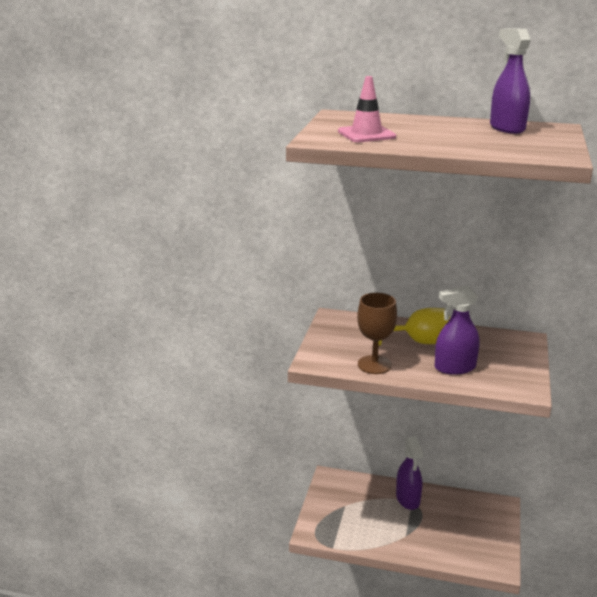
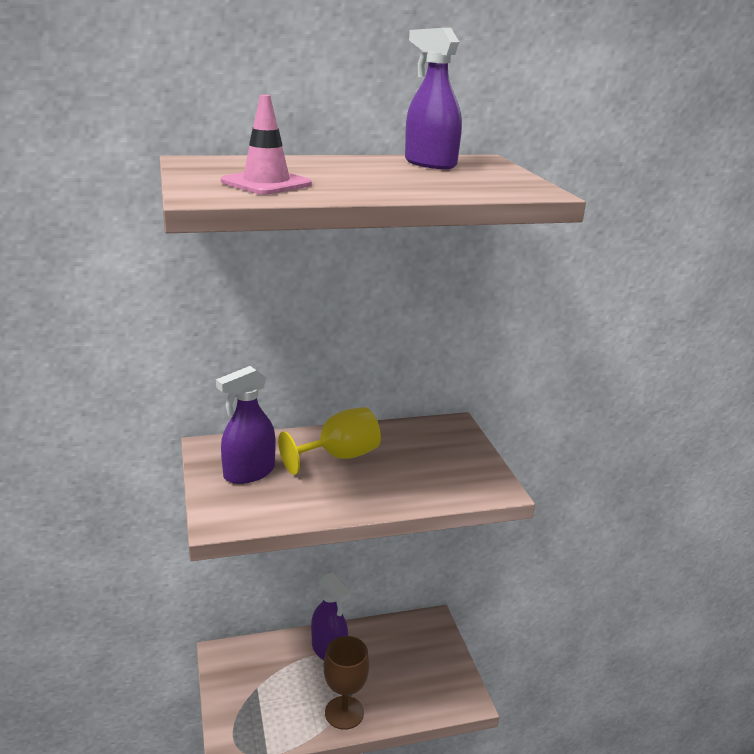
camera: 30 degrees left, 0 degrees up
brown goblet [357,293,397,374] -> brown goblet moved to [323,636,369,730]
purple spray bottle [435,286,480,375] -> purple spray bottle moved to [216,366,276,484]

